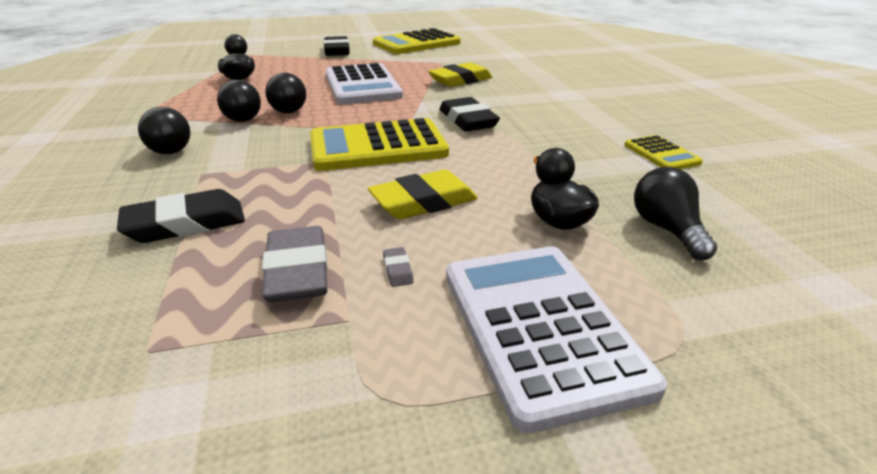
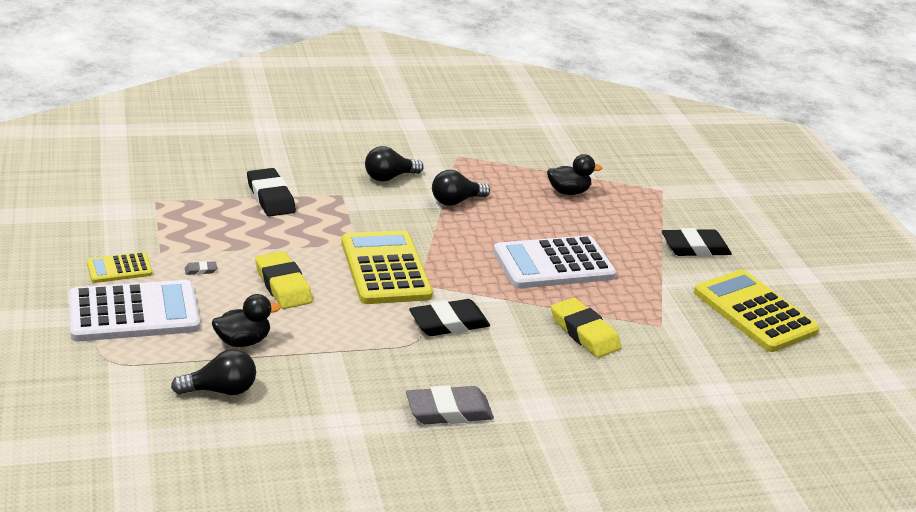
camera: 85 degrees right, 0 degrees up
grey eraser [262,226,328,303] -> grey eraser moved to [406,386,494,424]
black light bulb [265,73,306,113] -> none
yellow calculator [624,135,703,169] -> yellow calculator moved to [87,252,152,283]

